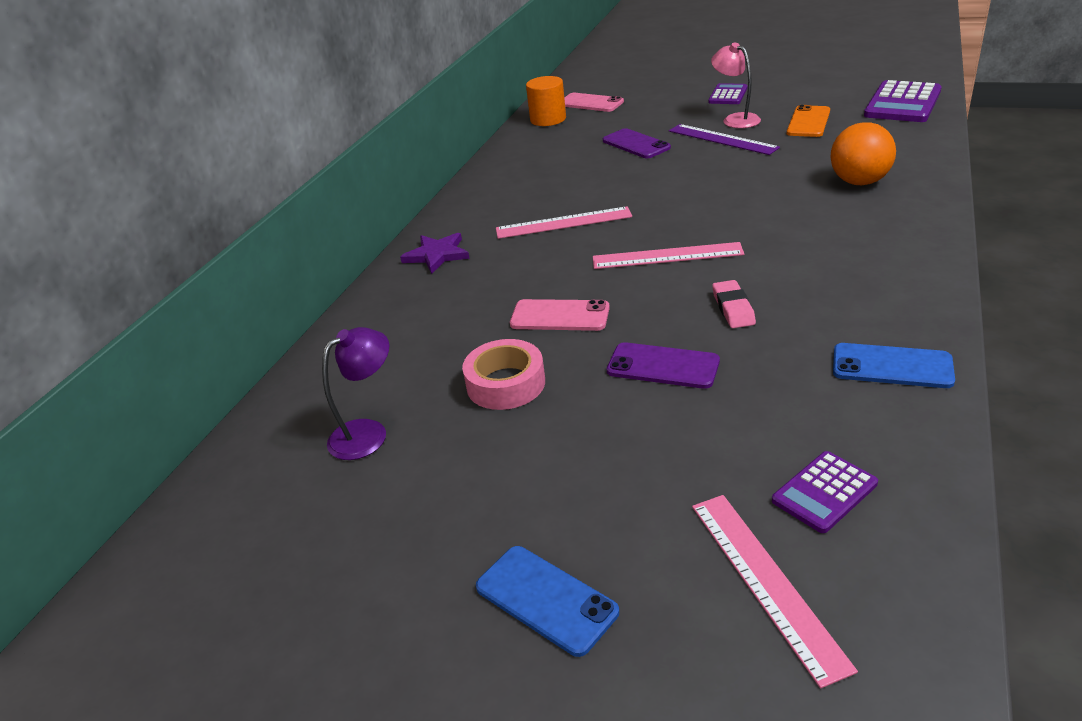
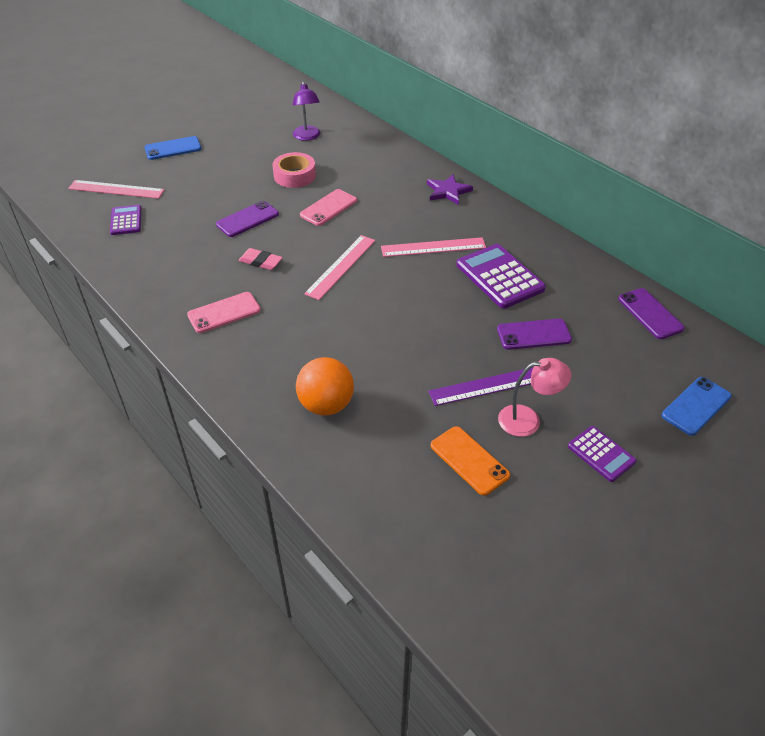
camera: 115 degrees right, 10 degrees up
pink ruler [496,206,632,239] -> pink ruler turned 60 degrees clockwise [381,237,486,257]
orange cylinder [526,76,566,126] -> purple phone [618,288,684,339]
pink phone [564,93,624,112] -> pink phone moved to [187,292,260,333]
blue phone [833,343,955,388] -> blue phone moved to [662,377,732,436]
purple calculator [864,80,942,122] -> purple calculator moved to [456,244,546,309]

